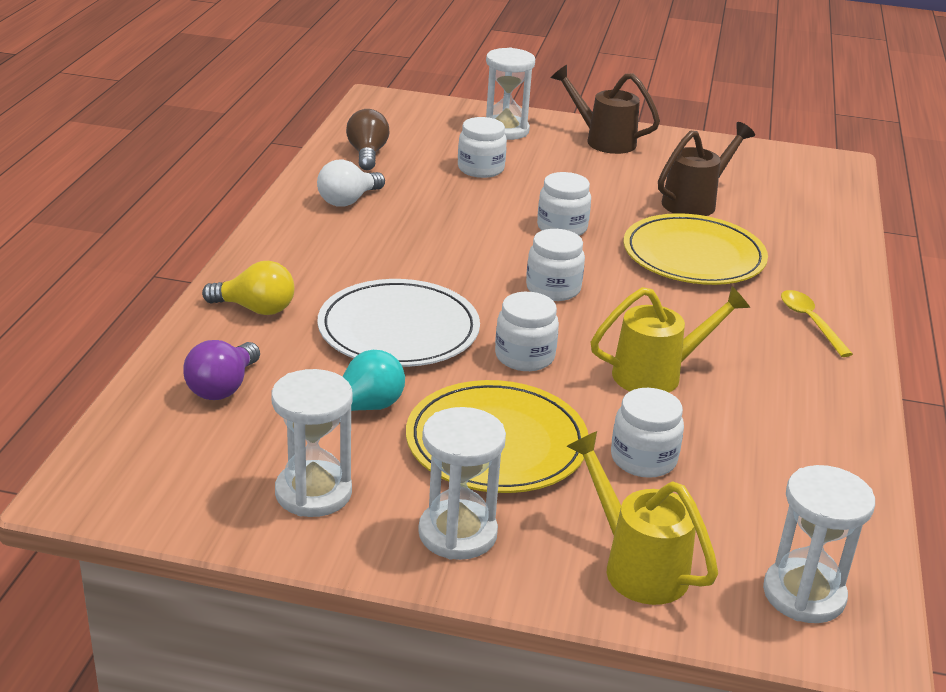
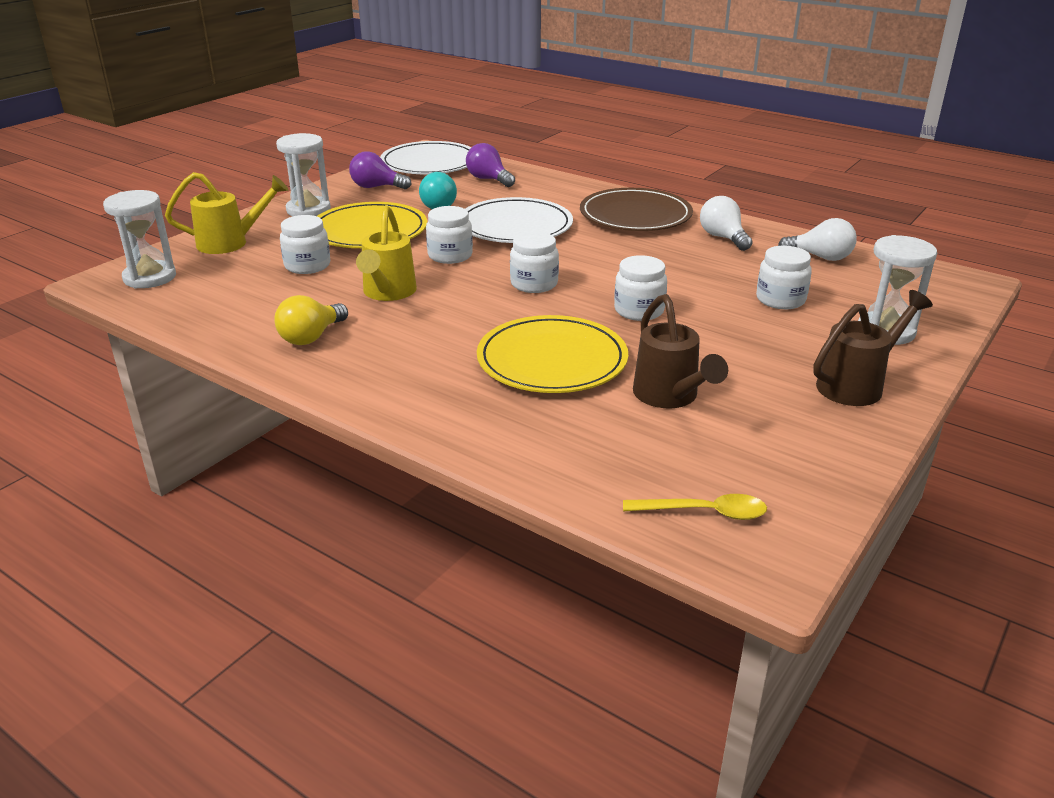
camera: 115 degrees right, 0 degrees up
yellow light bulb [202,261,294,315] -> yellow light bulb moved to [274,295,348,345]
white hourglass [271,369,353,517] -> purple light bulb [349,152,411,189]
brown light bulb [346,109,390,170] -> white light bulb [778,218,857,261]
yellow spoon [781,290,853,357] -> yellow spoon moved to [623,494,767,520]
none -> white plate [380,141,472,174]
none -> brown plate [580,188,693,231]

